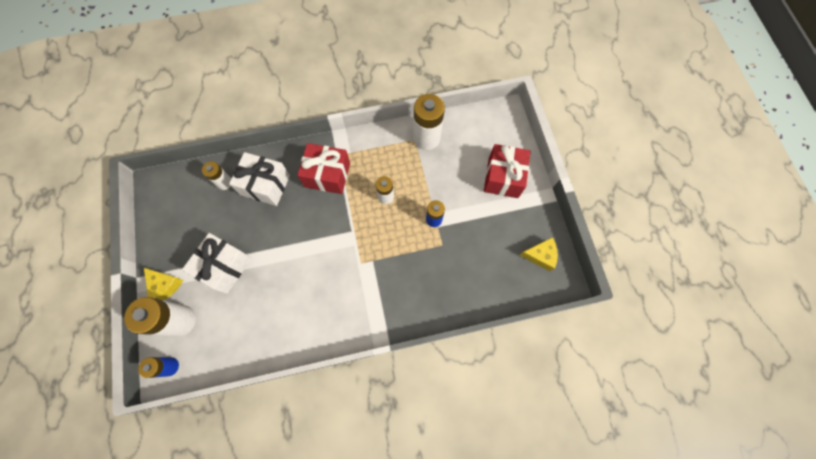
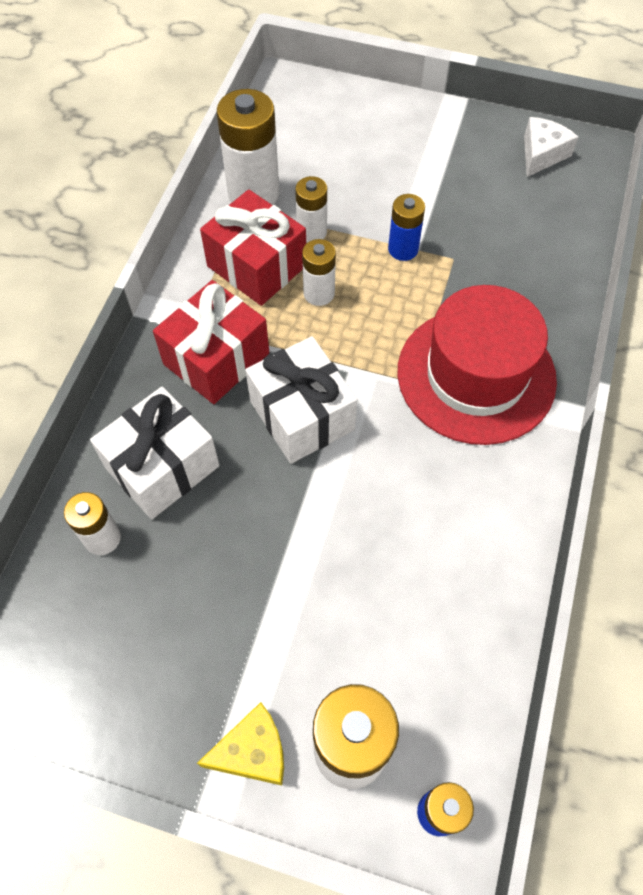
camera: 60 degrees left, 10 degrees down
white gift [182,233,252,294] -> white gift moved to [245,336,358,464]
red gift [484,144,531,198] -> red gift moved to [200,189,306,306]
yellow cheese [519,237,558,271] -> white cheese [524,117,578,177]
none -> white battery [295,176,327,243]
none -> red hat [398,285,557,445]

